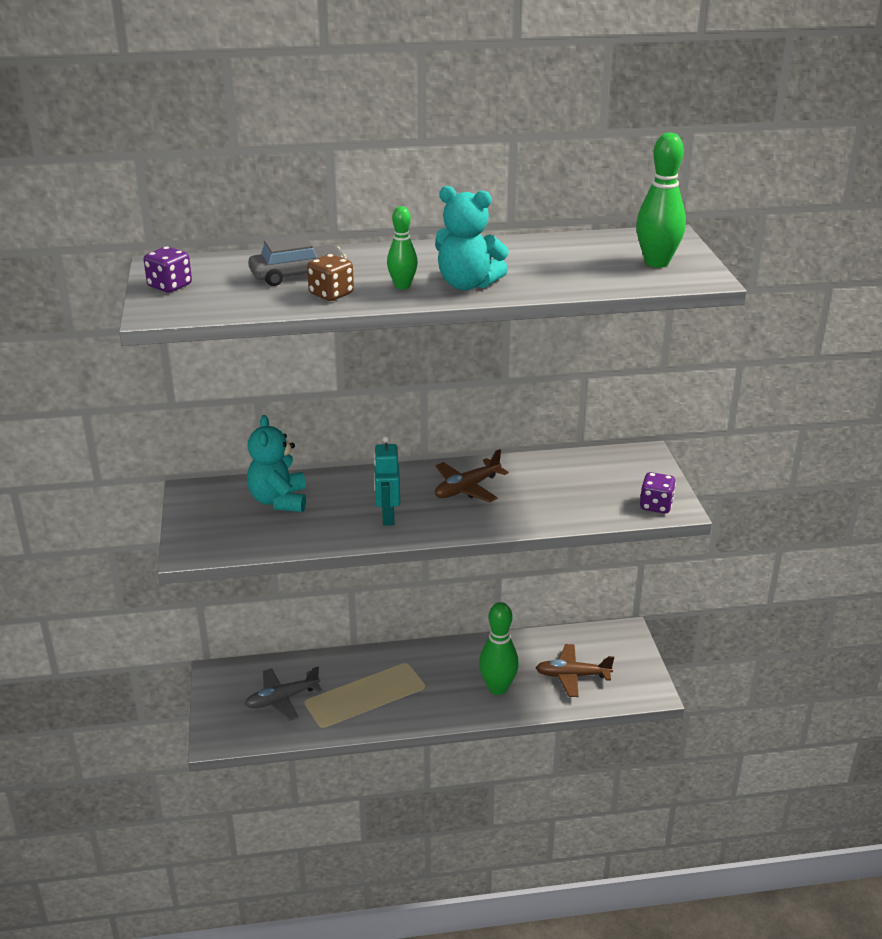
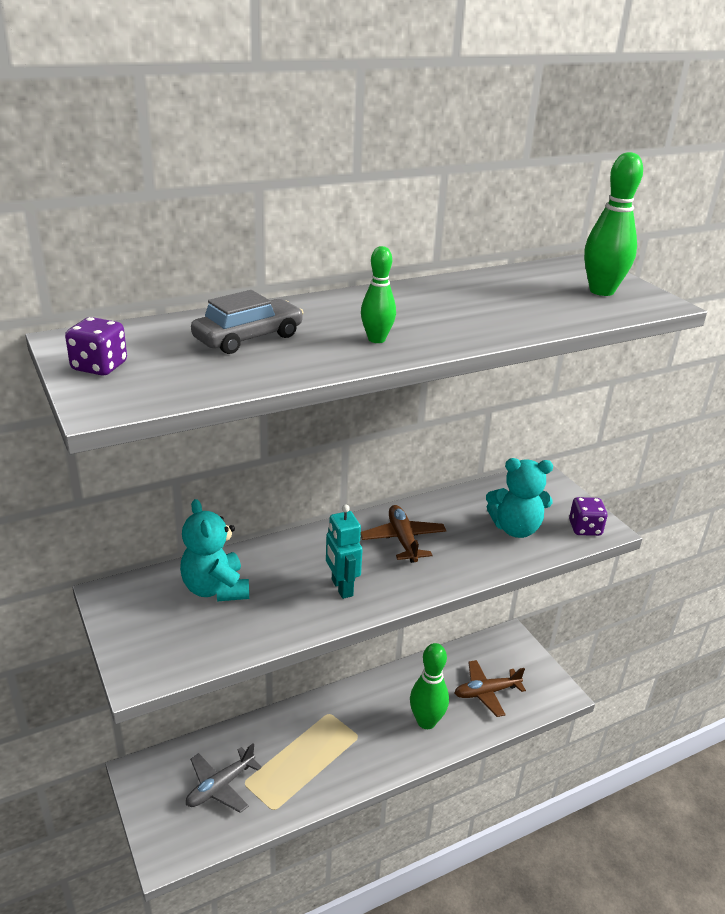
camera: 20 degrees left, 0 degrees up
brown dice [307,254,354,301] -> none
turquoise teddy bear [435,186,509,290] -> turquoise teddy bear moved to [486,458,553,538]
brown plane [435,449,509,502] -> brown plane turned 135 degrees clockwise [360,505,446,563]

